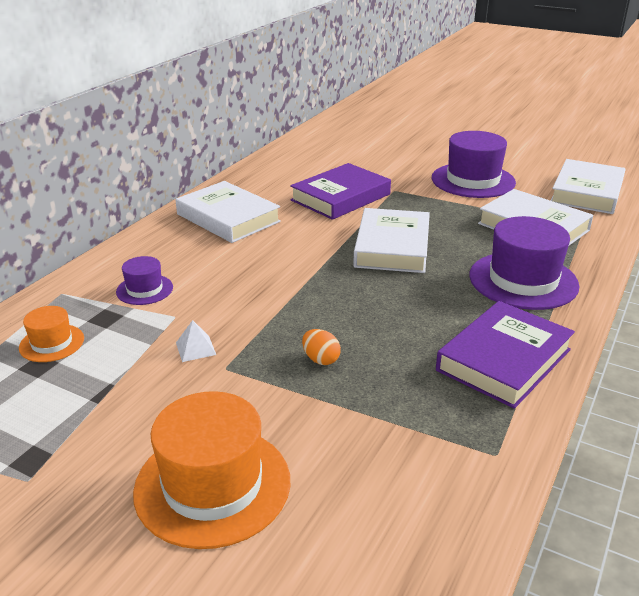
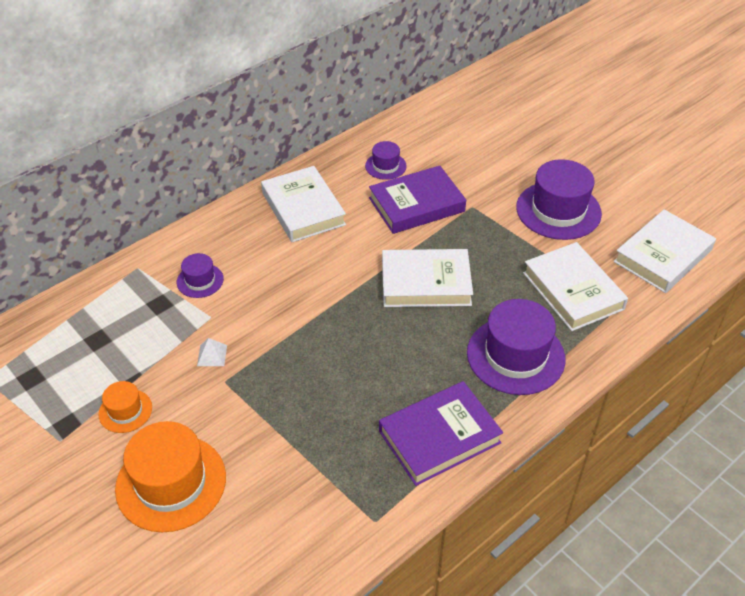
camera: 20 degrees right, 15 degrees up
orange hat [19,306,84,362] -> orange hat moved to [99,381,152,433]
orange egg [302,329,341,365] -> none
white book [353,208,430,273] -> white book turned 60 degrees clockwise [382,249,473,307]
none -> purple hat [365,141,407,180]

